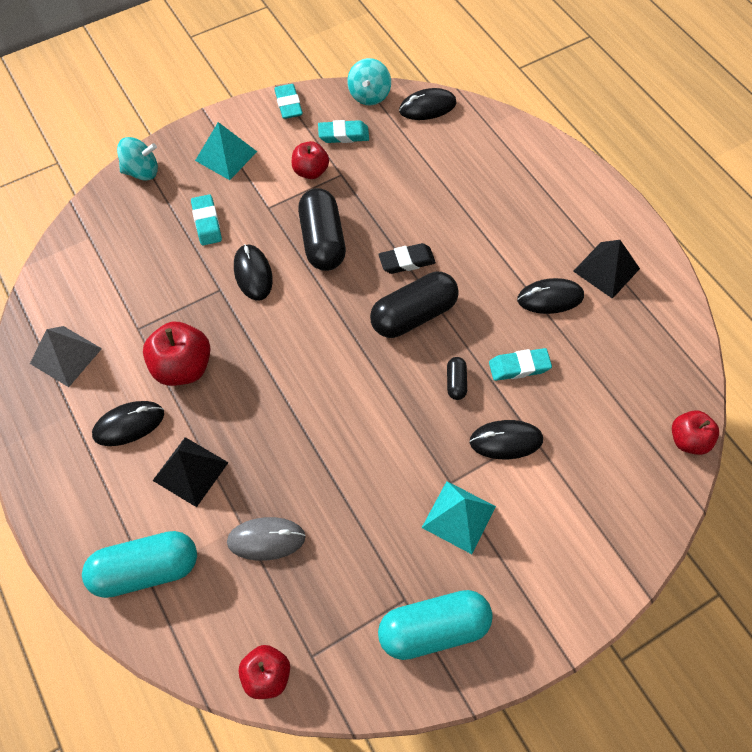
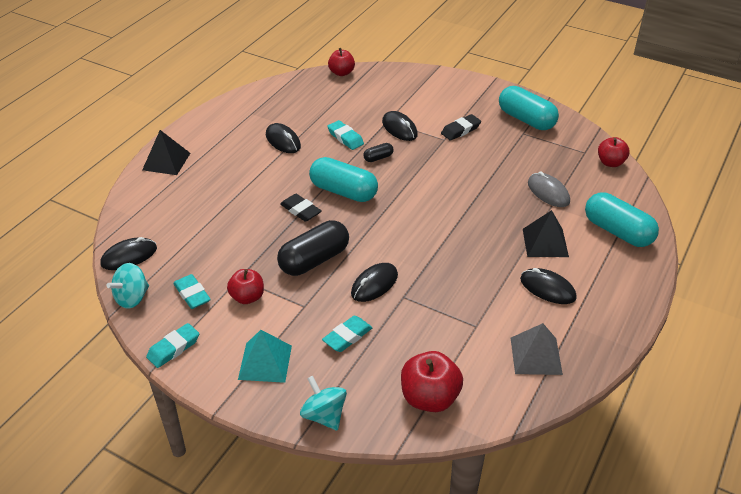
camera: 120 degrees left, 20 degrees down
red apple [143,322,211,386] -> red apple moved to [401,351,463,412]
turquoise spinning top [347,58,391,105] -> turquoise spinning top turned 150 degrees clockwise [107,263,149,309]
black capsule [370,272,459,338] -> turquoise capsule [309,157,378,202]
black mouse [399,88,456,120] -> black mouse turned 75 degrees counterclockwise [100,237,157,270]
turquoise pyramid [422,481,496,554] -> black eraser [441,114,481,141]
black pyramid [573,240,640,299] -> black pyramid moved to [142,130,190,175]

